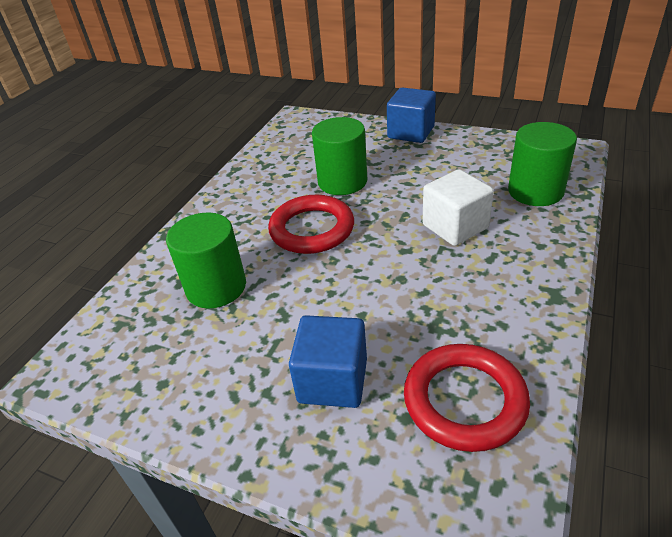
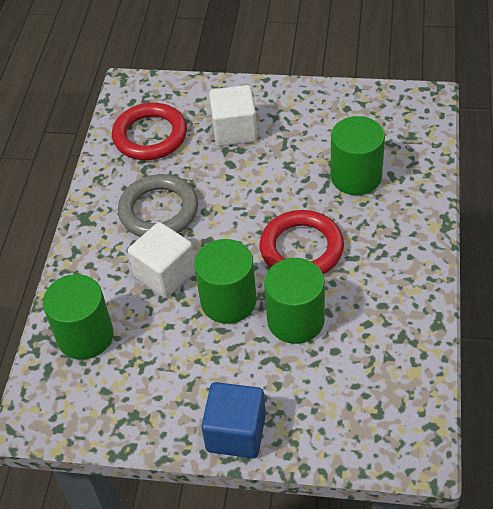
camera: 165 degrees right, 10 degrees up
blue cube [289,315,367,408] -> white cube [209,85,258,146]
none -> grey ring [118,174,198,237]
none -> green cylinder [194,239,257,324]

